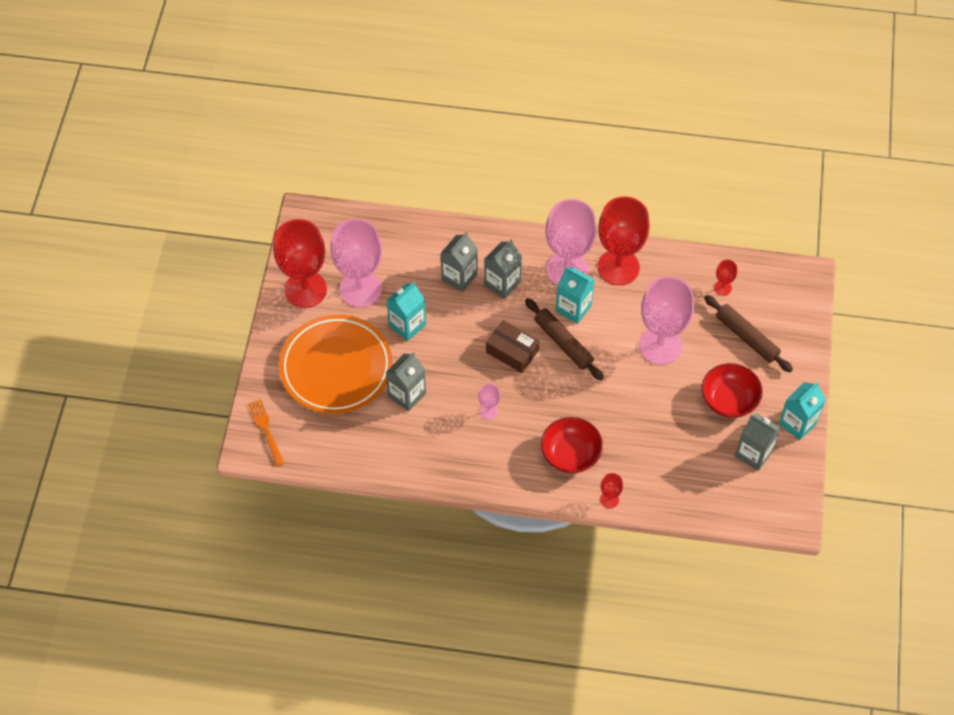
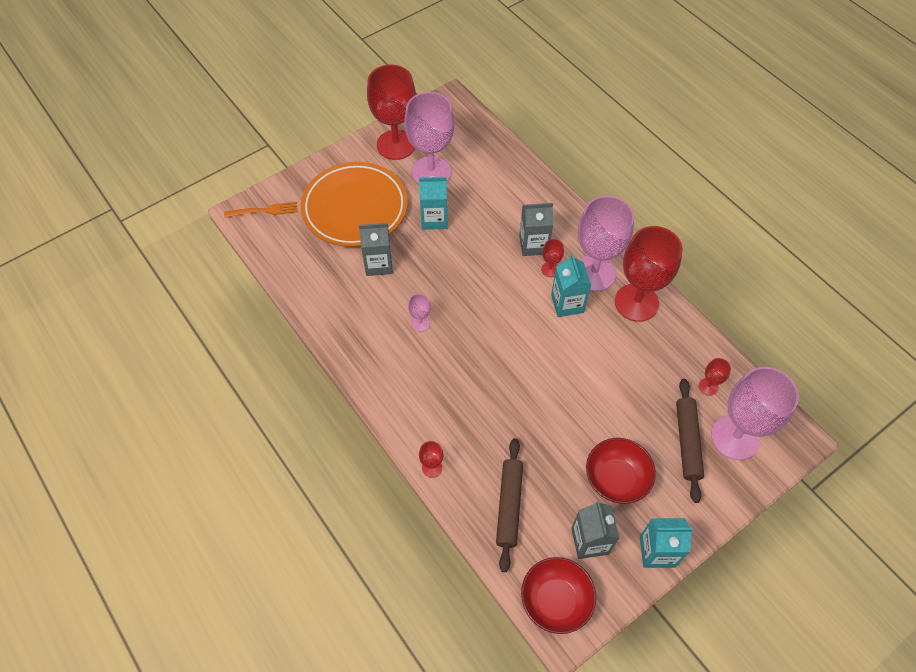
camera: 45 degrees right, 0 degrees up
orange fork [248,399,285,467] -> orange fork turned 60 degrees clockwise [224,202,298,218]
grey carton [440,232,478,292] -> none
brown box [486,320,539,373] -> none
brown rolling pin [525,298,604,381] -> brown rolling pin moved to [496,438,523,572]
red bowl [541,417,603,473] -> red bowl moved to [521,557,596,634]
pink goblet [639,276,694,365] -> pink goblet moved to [711,367,799,460]
none -> red goblet [541,239,564,277]

